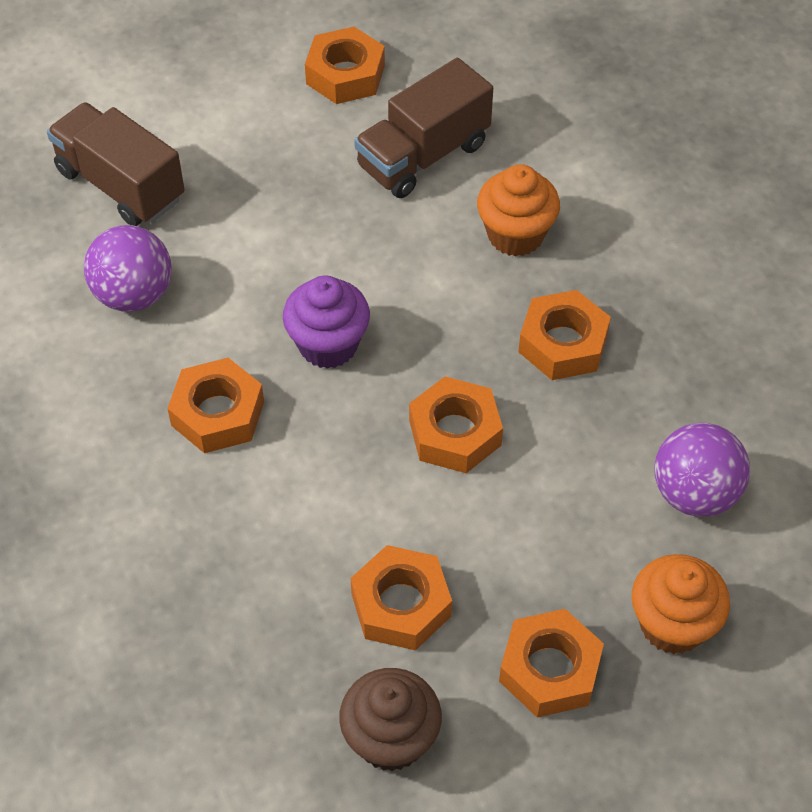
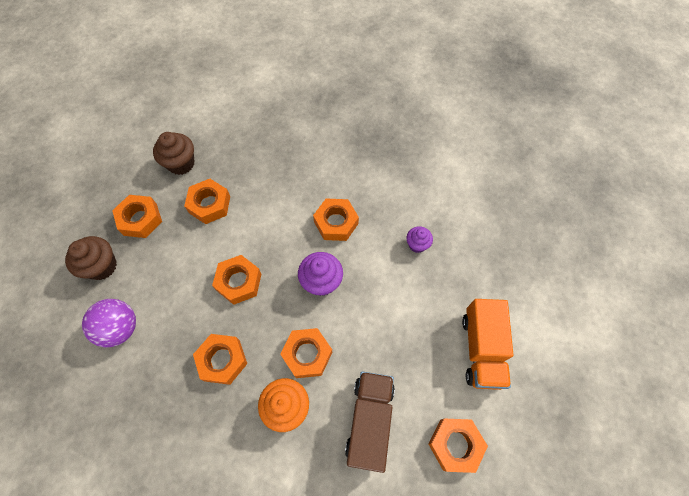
camera: 140 degrees right, 10 degrees up
brown truck [47,102,185,226] -> none
purple ball [84,225,172,312] -> purple cupcake [407,226,433,253]
orange cupcake [632,554,730,654] -> brown cupcake [65,236,117,280]
none -> orange nut [280,328,332,378]
none -> orange truck [462,299,514,390]

